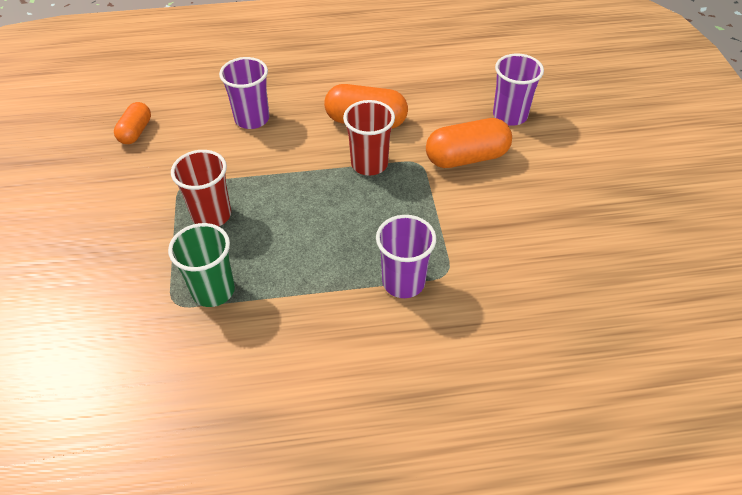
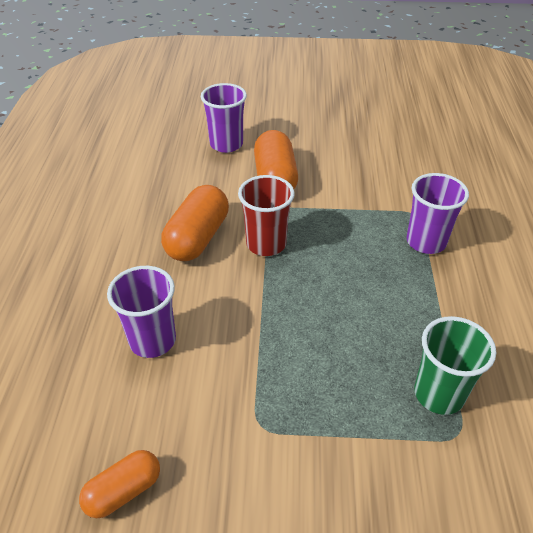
camera: 80 degrees left, 5 degrees down
orange capsule [114,102,151,144] -> orange capsule turned 60 degrees counterclockwise [79,450,160,518]
red cup [171,150,231,226] -> none

